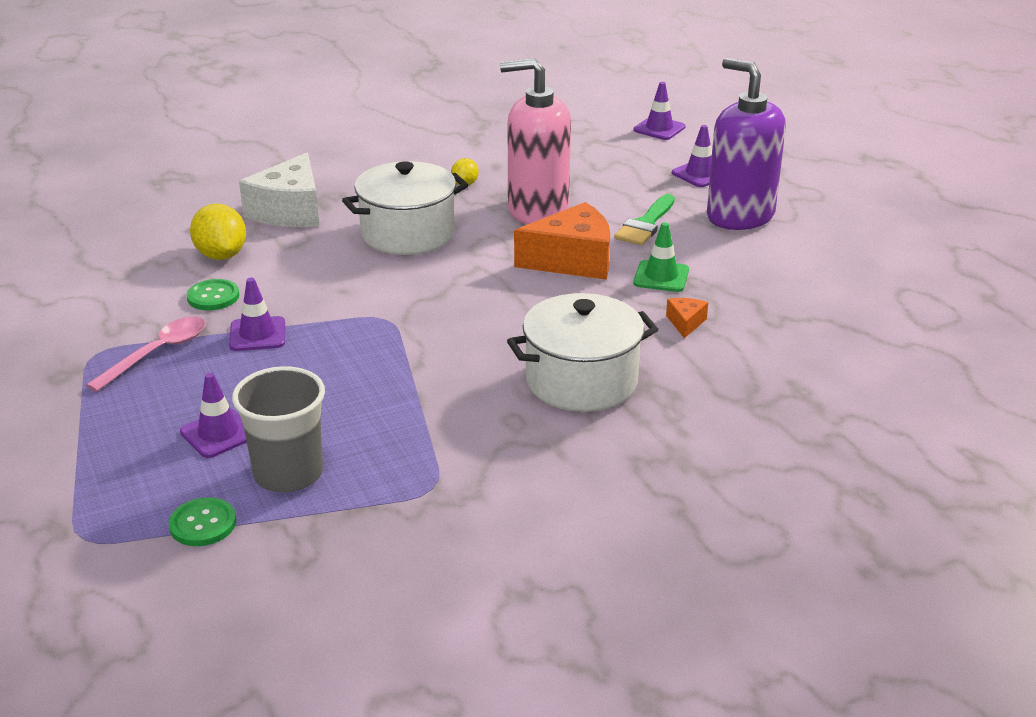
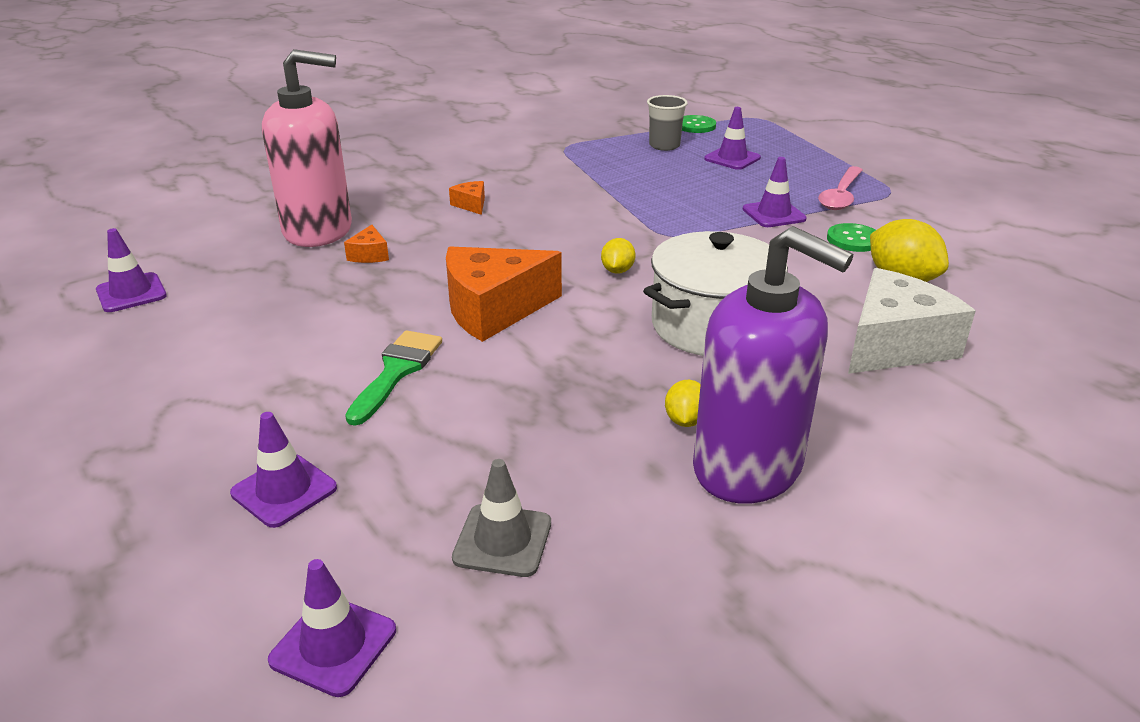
camera: 170 degrees right, 0 degrees up
grey cup [232,366,325,492] -> grey cup [647,95,688,151], size x0.66
white cheese [239,153,319,227] -> white cheese turned 45 degrees clockwise [848,268,976,374]
pink soap dispenser [500,58,571,224] -> pink soap dispenser moved to [262,49,352,247]
white pot [507,293,659,412] -> orange cheese [449,181,485,215]
green traffic cone [633,222,689,292] -> none
purple soap dispenser [707,58,786,230] -> purple soap dispenser moved to [693,226,853,504]
none -> purple traffic cone [96,228,167,312]
none -> grey traffic cone [452,459,551,577]
none -> yellow lemon [601,238,636,274]

